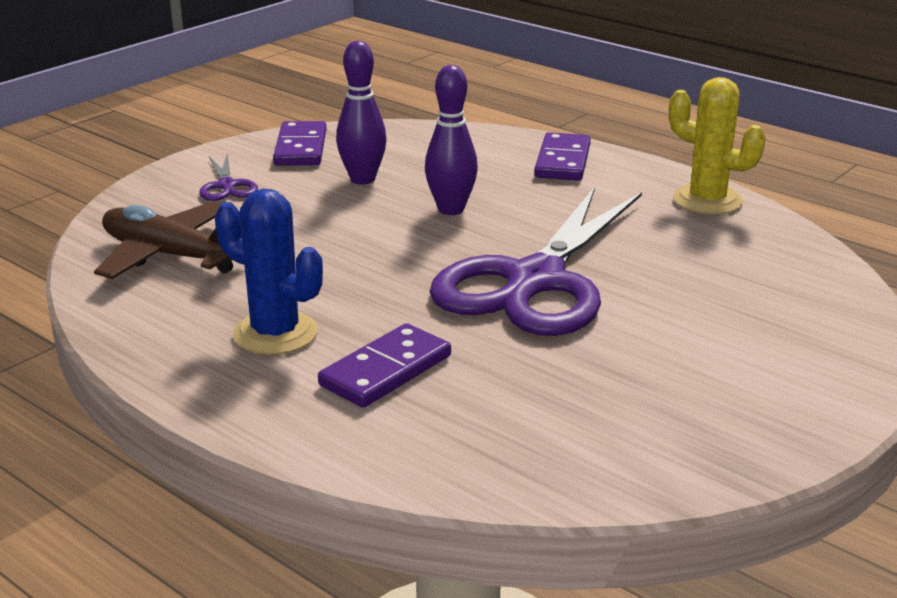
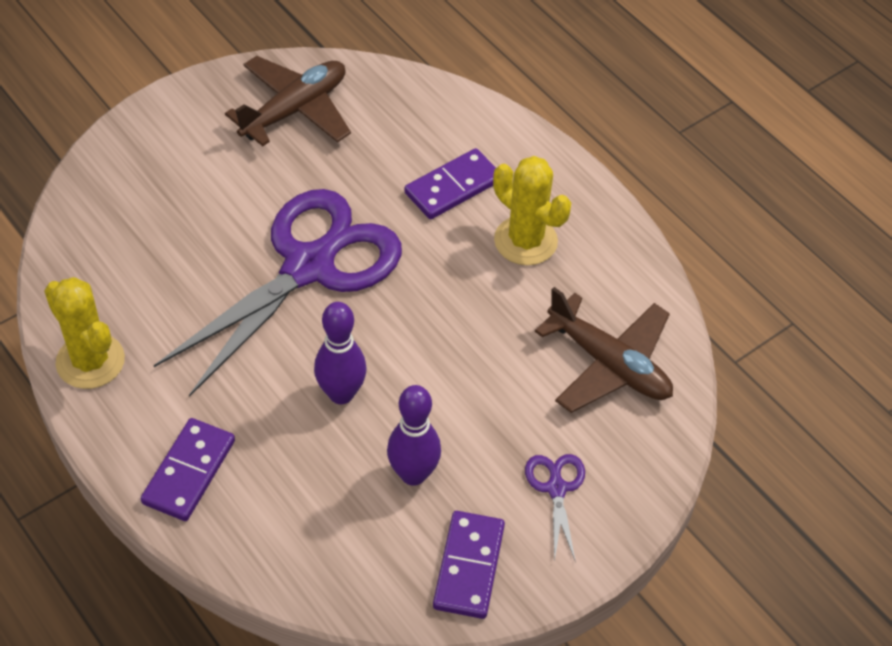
camera: 170 degrees left, 25 degrees up
blue cactus [215,189,323,355] -> yellow cactus [493,156,571,265]
none -> brown plane [225,56,351,146]

